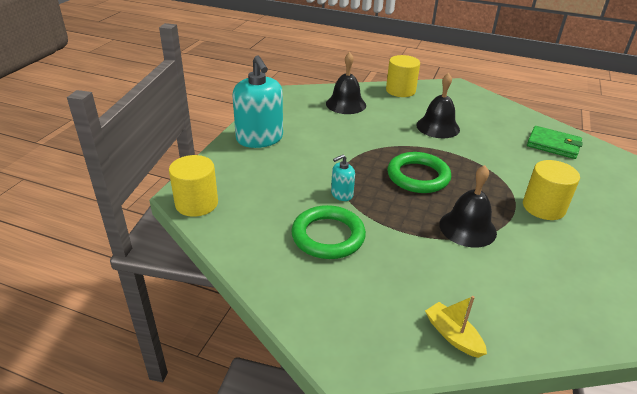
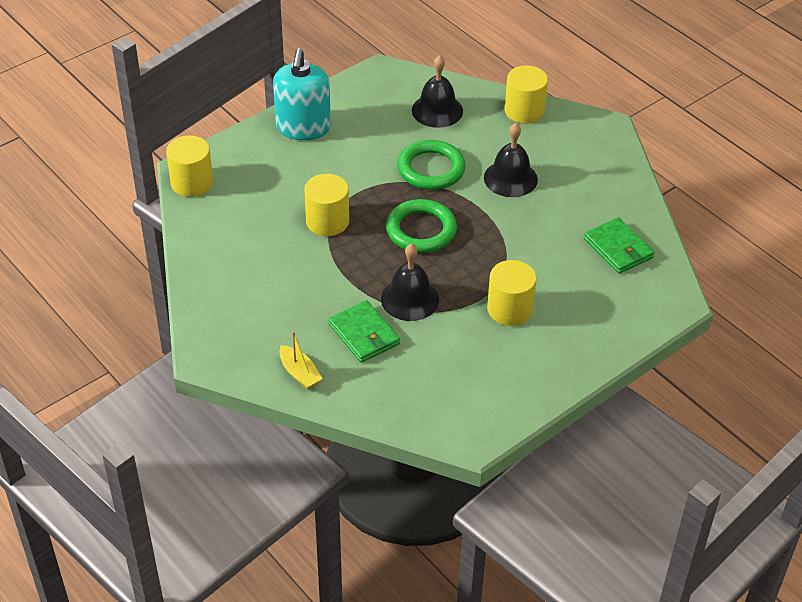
camera: 30 degrees right, 10 degrees up
green ring [291,205,366,259] -> green ring moved to [397,140,466,190]
turquoise soap dispenser [331,155,355,201] -> yellow cylinder [304,174,349,236]
yellow boat [425,296,487,358] -> yellow boat turned 150 degrees clockwise [279,331,323,389]
none -> green wallet [328,300,400,363]

